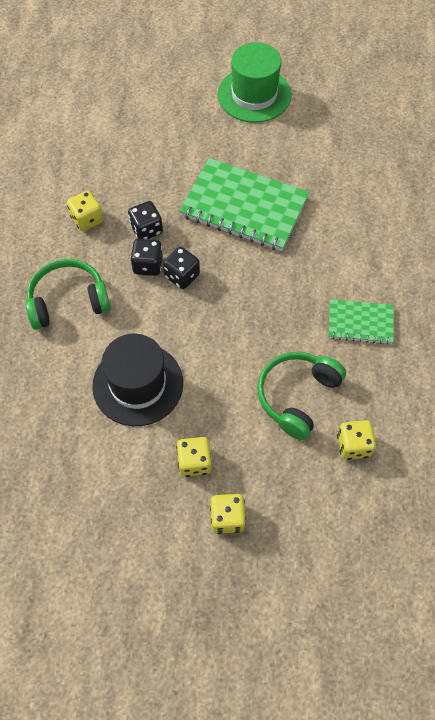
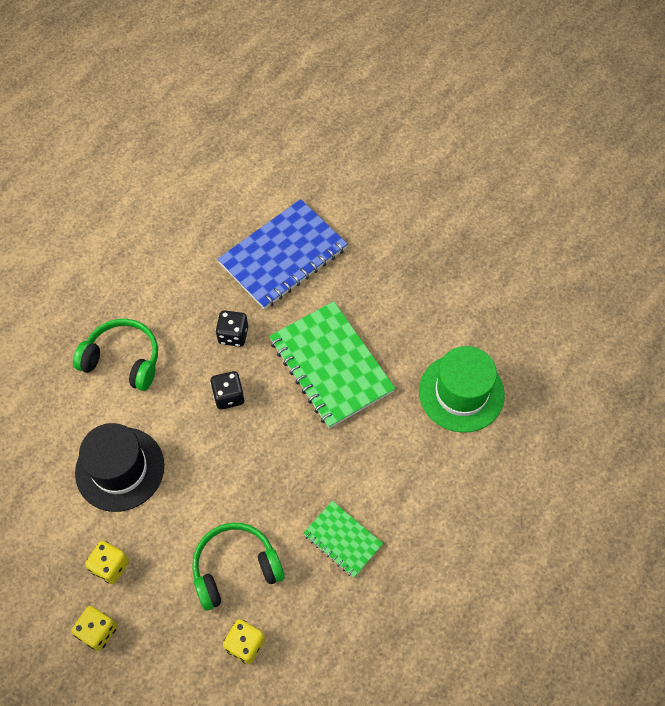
camera: 35 degrees right, 0 degrees up
yellow dice [67,191,103,231] -> none
black dice [130,239,163,276] -> none
green hat [217,42,291,123] -> green hat moved to [419,346,505,433]
none -> blue notebook [218,199,348,309]

